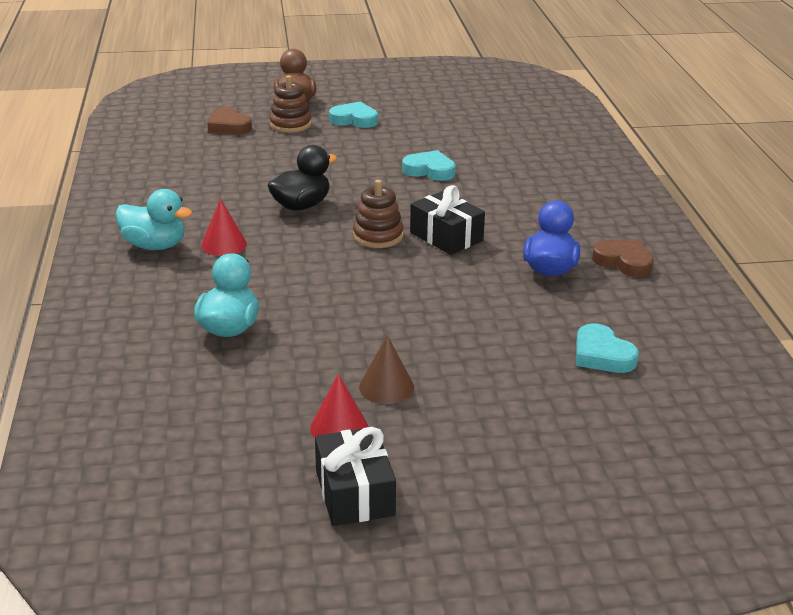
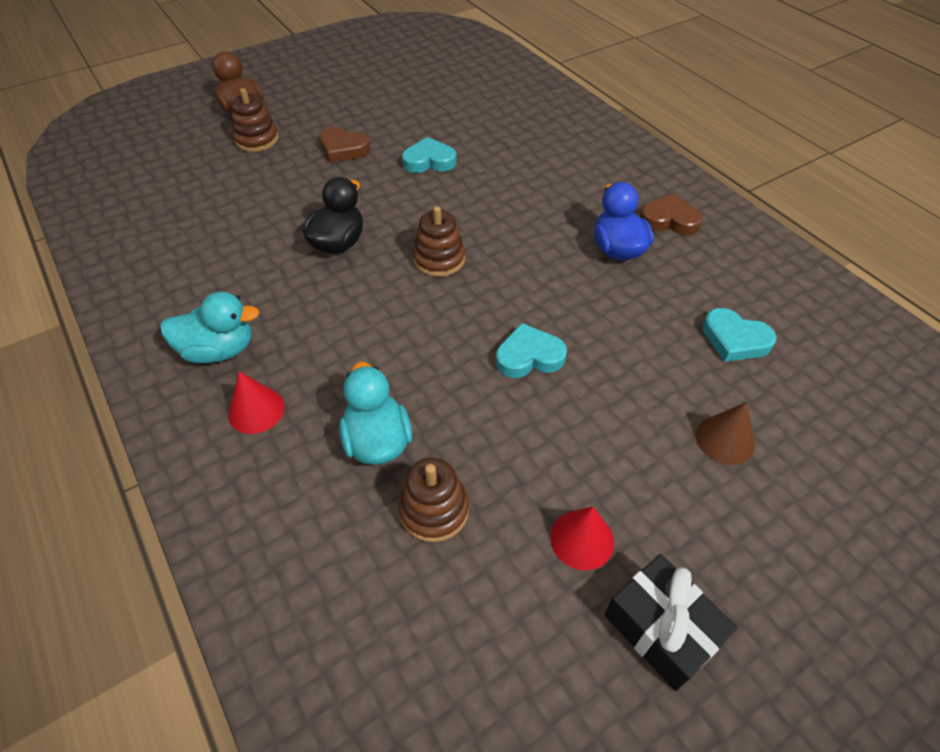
camera: 25 degrees left, 20 degrees up
red cone [201,198,247,256] -> red cone moved to [228,372,285,434]
brown heart [208,107,252,135] -> brown heart moved to [320,127,370,163]
turquoise heart [329,102,378,128] -> turquoise heart moved to [496,323,567,378]
brown cone [359,335,414,404] -> brown cone moved to [696,402,755,465]
black gift [410,185,485,255] -> none
none -> brown stacking toy [398,458,469,542]

